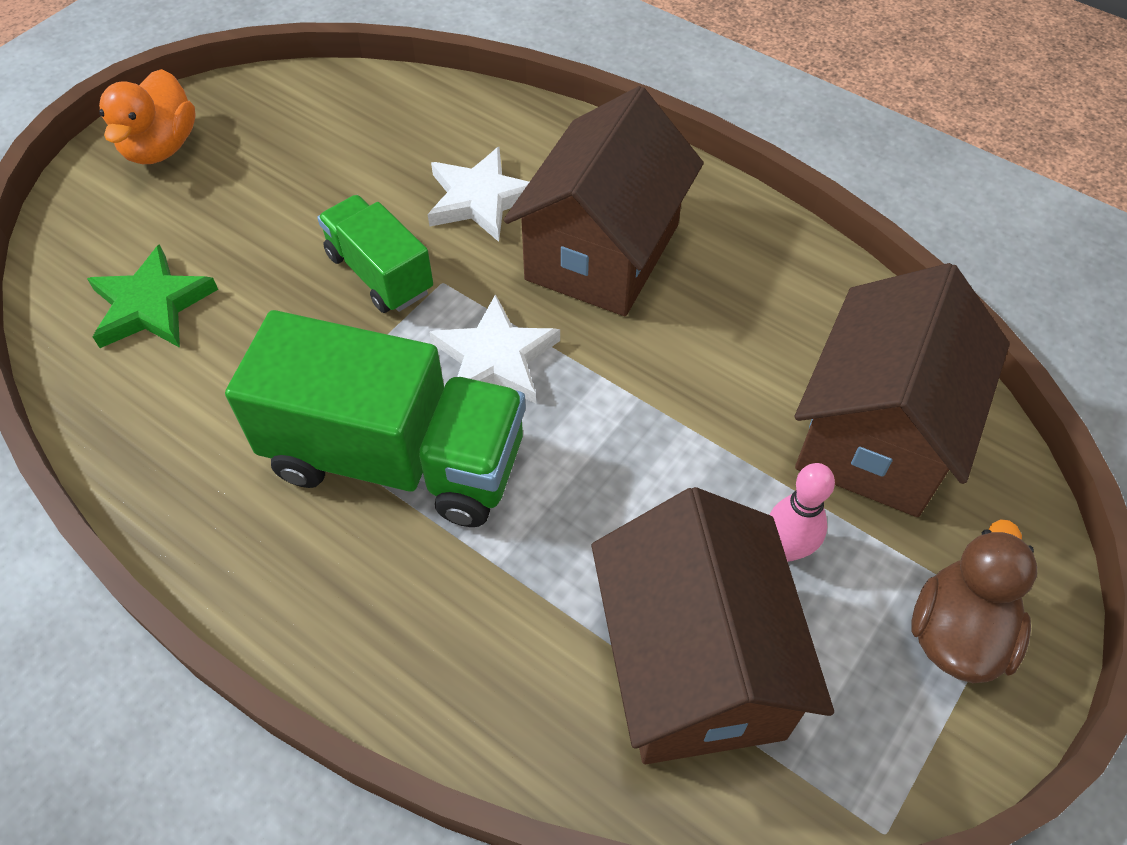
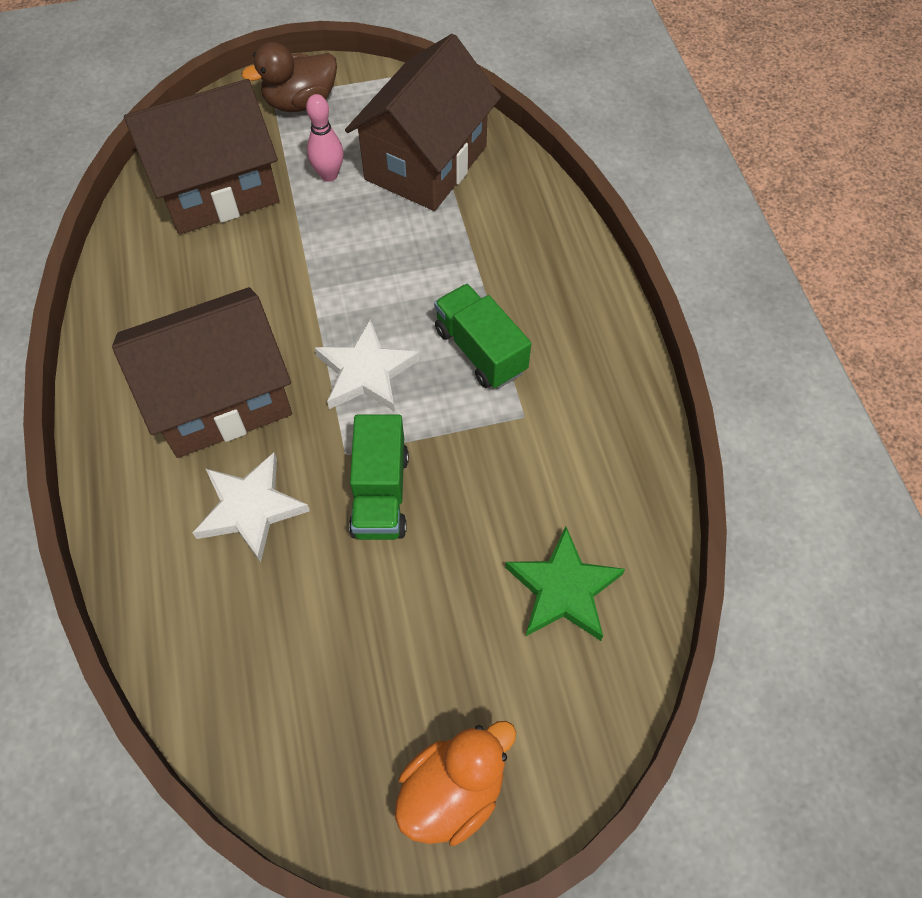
camera: 140 degrees left, 5 degrees up
green truck [225,310,526,527] -> green truck [434,284,531,389], size x0.56

